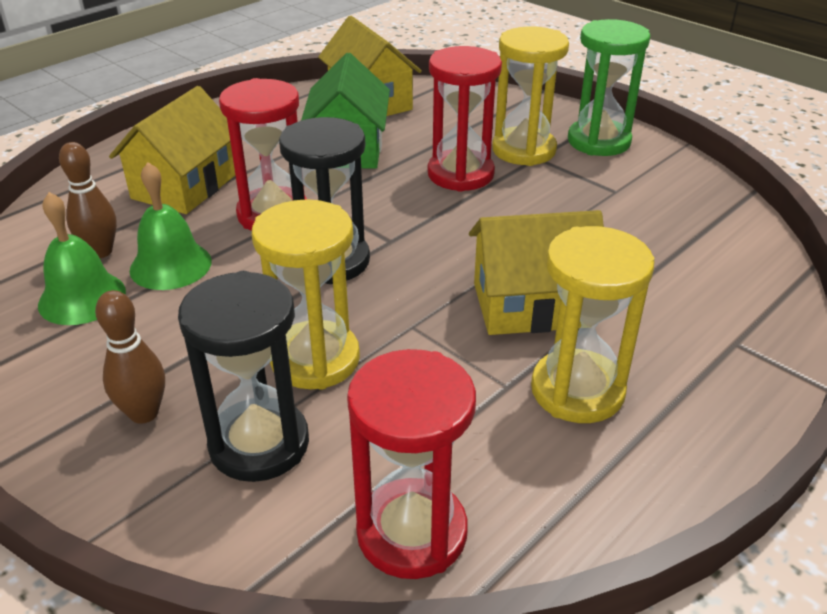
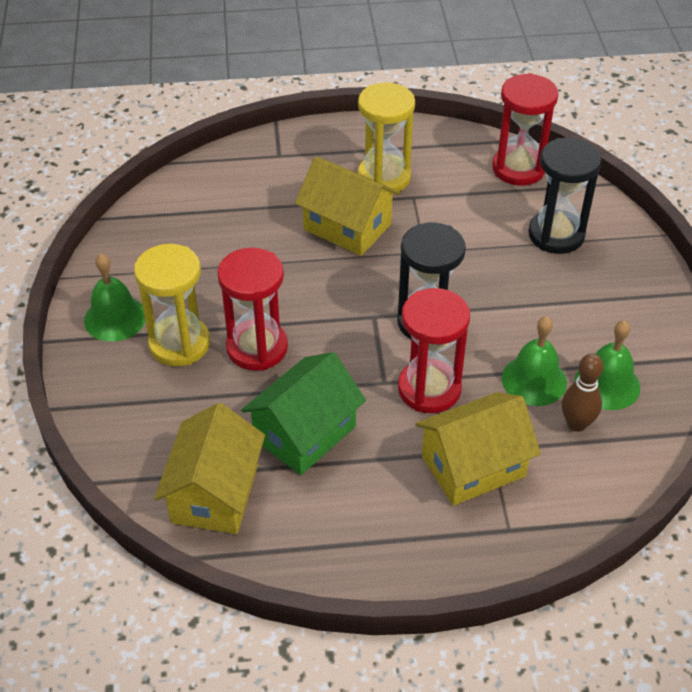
camera: 140 degrees left, 10 degrees up
brown bowling pin [95,290,165,424] -> none
yellow hourglass [252,199,360,390] -> none
green hourglass [568,19,650,156] -> green bell [84,254,146,342]

